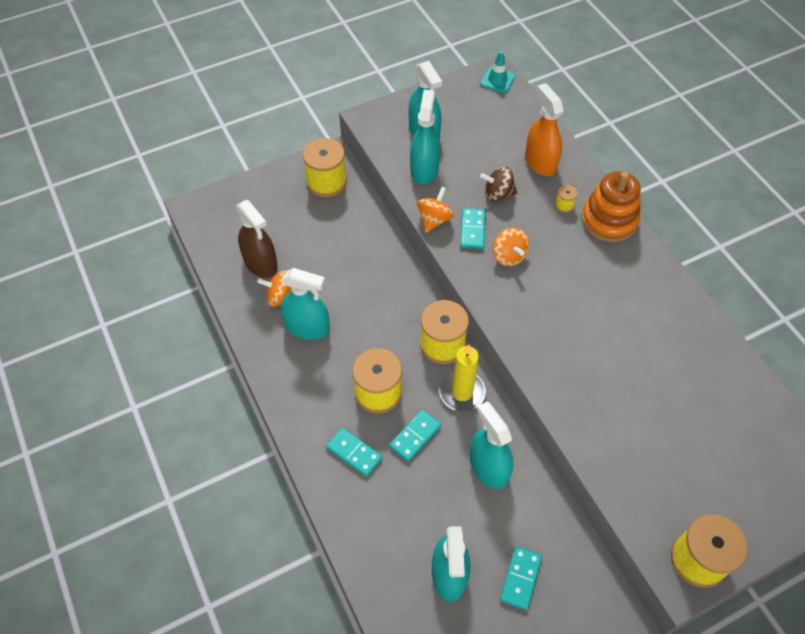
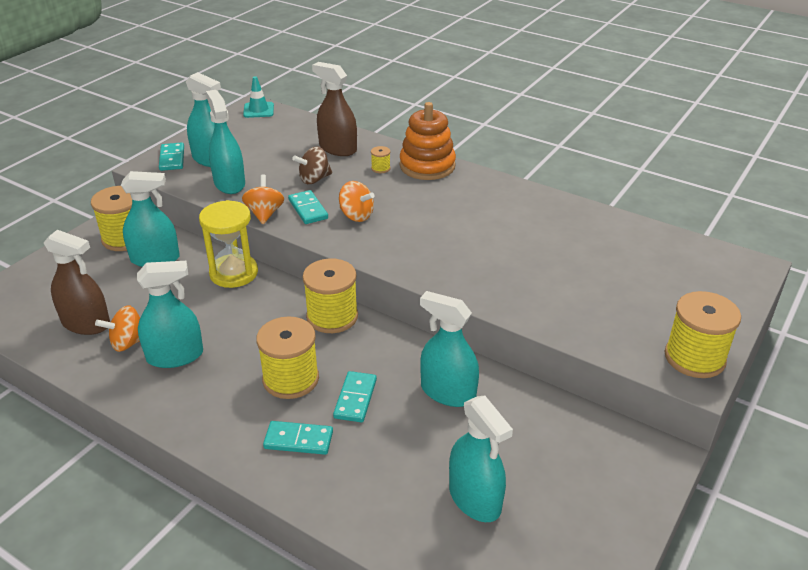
camera: 30 degrees left, 20 degrees down
yellow candle [439,345,486,412] -> none
turquoise domino [500,546,542,610] -> turquoise domino moved to [159,142,184,171]
orange spray bottle [525,83,564,176] -> brown spray bottle [312,62,357,156]
none -> turquoise spray bottle [121,171,180,267]
none -> yellow hourglass [199,200,258,288]

